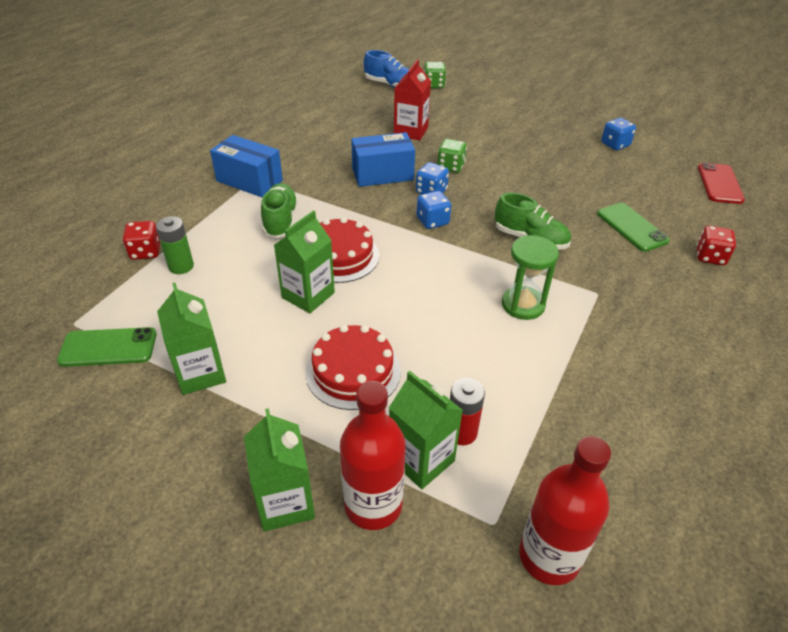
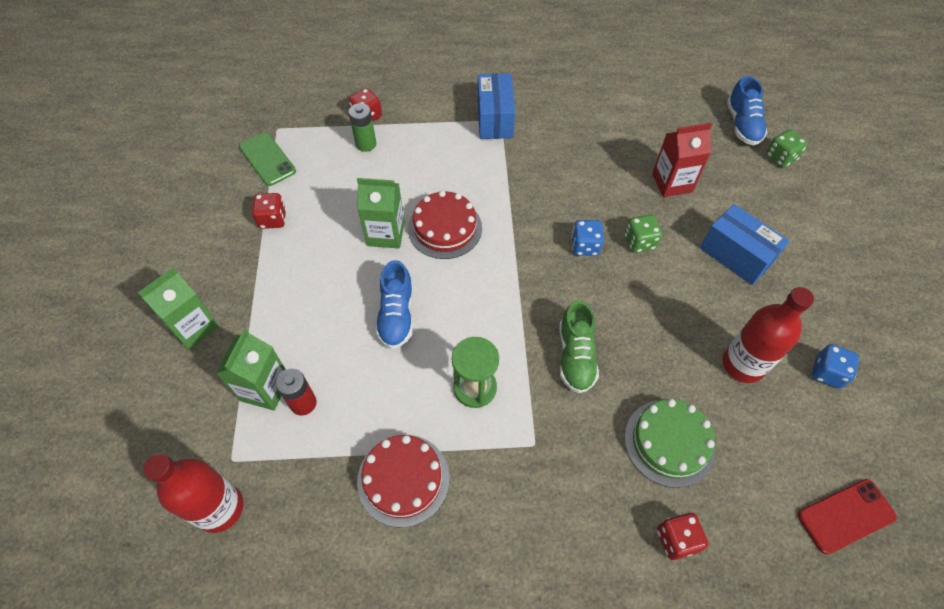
camera: 60 degrees right, 15 degrees up
green carton [157,283,226,395] -> red dice [252,193,286,229]
green shoe [261,183,298,238] -> none
red cake [305,325,401,410] -> red cake moved to [357,435,450,527]
red bottle [340,381,406,530] -> red bottle moved to [723,287,814,383]
blue box [351,132,415,187] -> blue box moved to [700,204,789,285]
blue dice [416,191,451,229] -> none
green phone [597,203,670,252] -> green cake [624,399,716,488]
none -> blue shoe [375,260,413,349]

